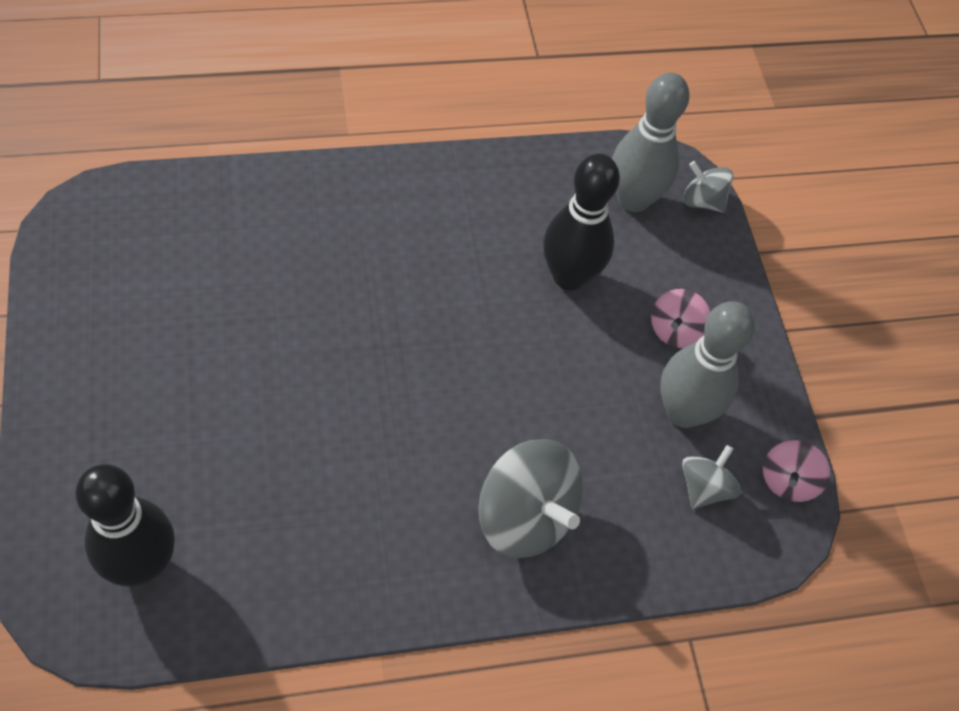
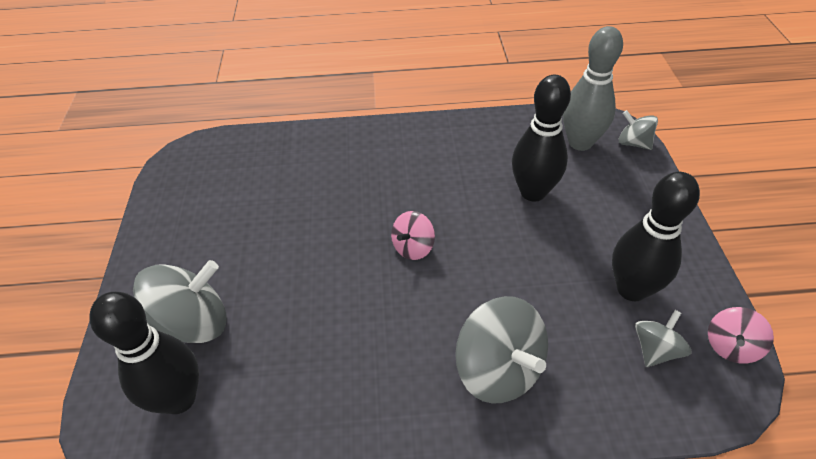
camera: 15 degrees right, 10 degrees down
pink spinning top [651,289,710,348] -> pink spinning top moved to [391,211,435,260]
grey bowling pin [661,301,755,428] -> black bowling pin [612,172,700,301]
none -> grey spinning top [133,260,227,343]

